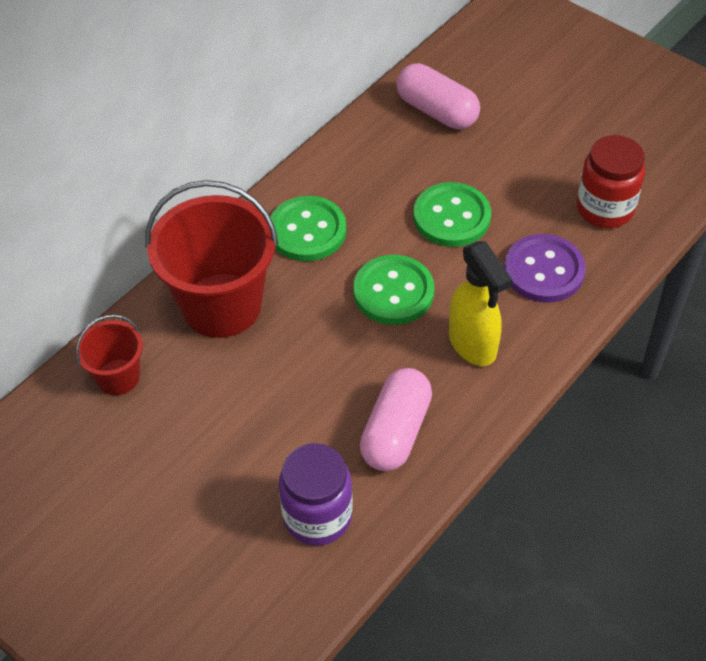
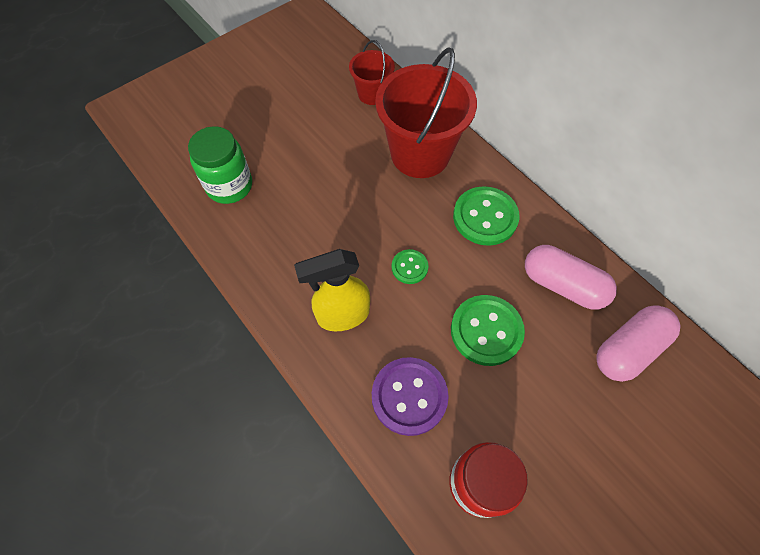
camera: 100 degrees right, 10 degrees up
purple jar [278,443,353,546] -> green jar [188,126,252,204]
green button [353,255,434,325] -> green button [392,249,428,284], size x0.54
pink capsule [360,368,432,471] -> pink capsule moved to [525,245,617,310]

